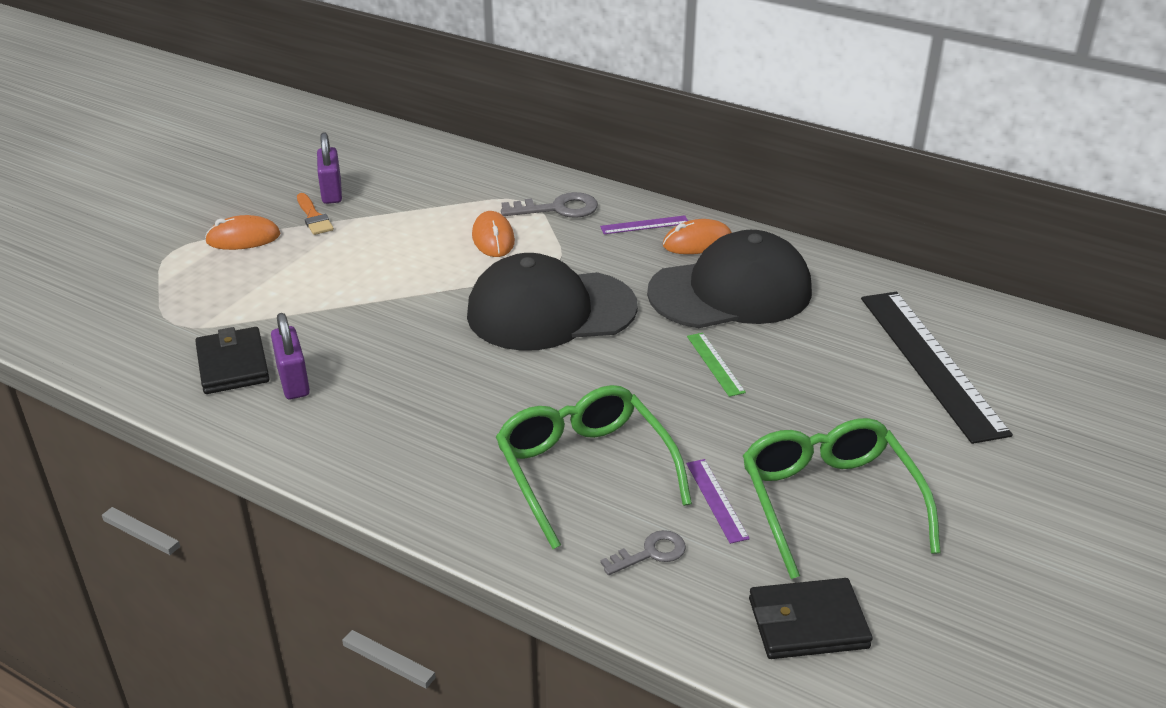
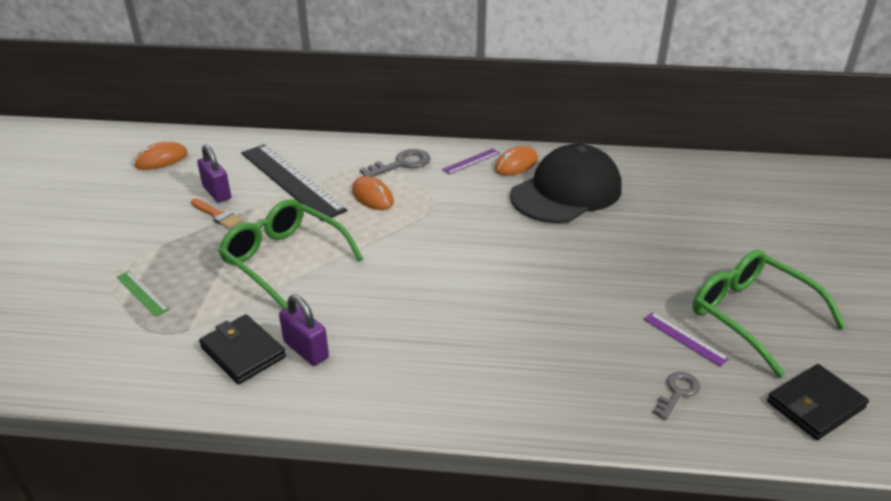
camera: 25 degrees left, 0 degrees up
orange mouse [205,215,280,250] -> orange mouse moved to [134,142,188,170]
black cap [467,253,638,351] -> none
green glasses [496,385,692,549] -> green glasses moved to [218,199,363,309]
green ruler [687,333,746,397] -> green ruler moved to [116,271,169,317]
black ruler [861,292,1013,444] -> black ruler moved to [241,144,347,222]

